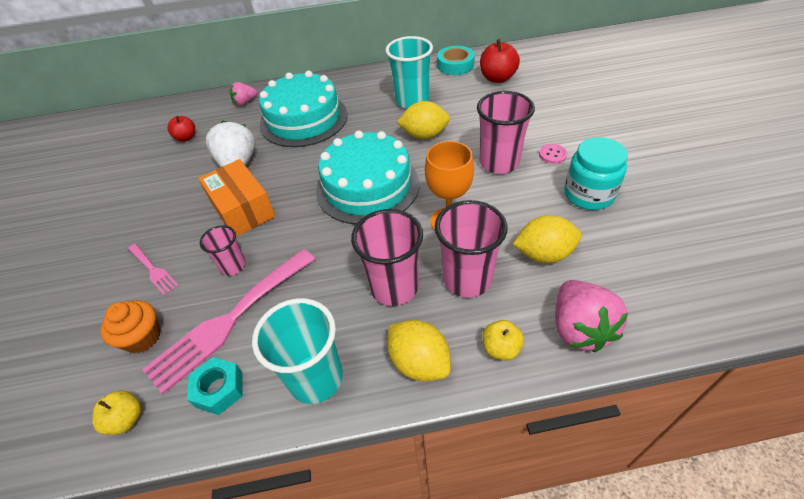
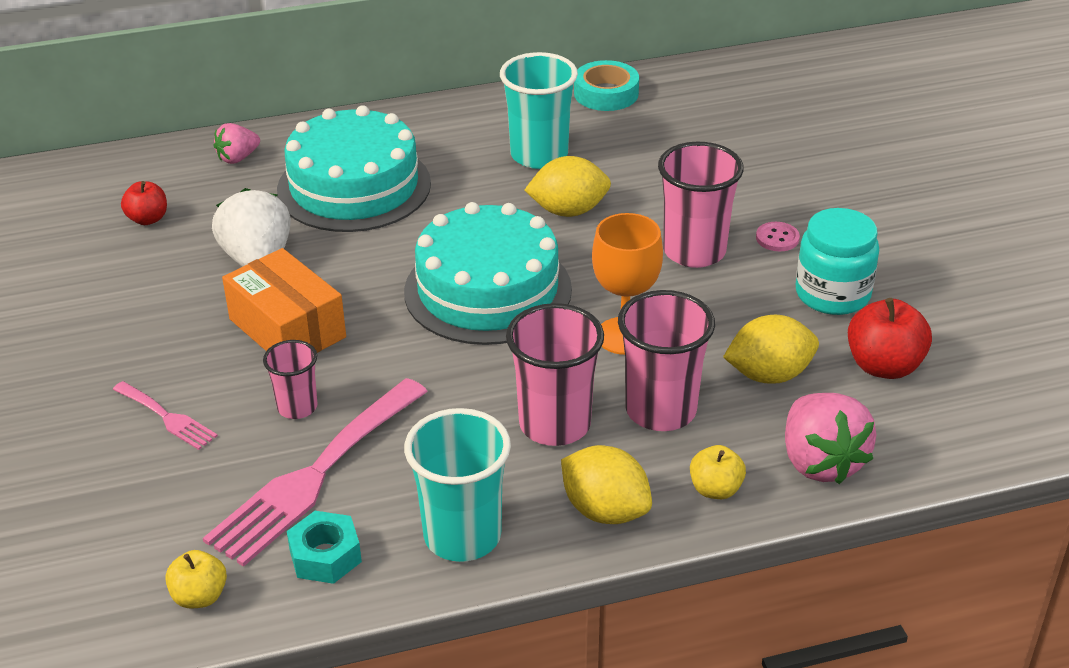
camera: 10 degrees left, 10 degrees down
orange cupcake [100,300,161,353] -> none
red apple [480,39,520,83] -> red apple moved to [848,298,932,379]

